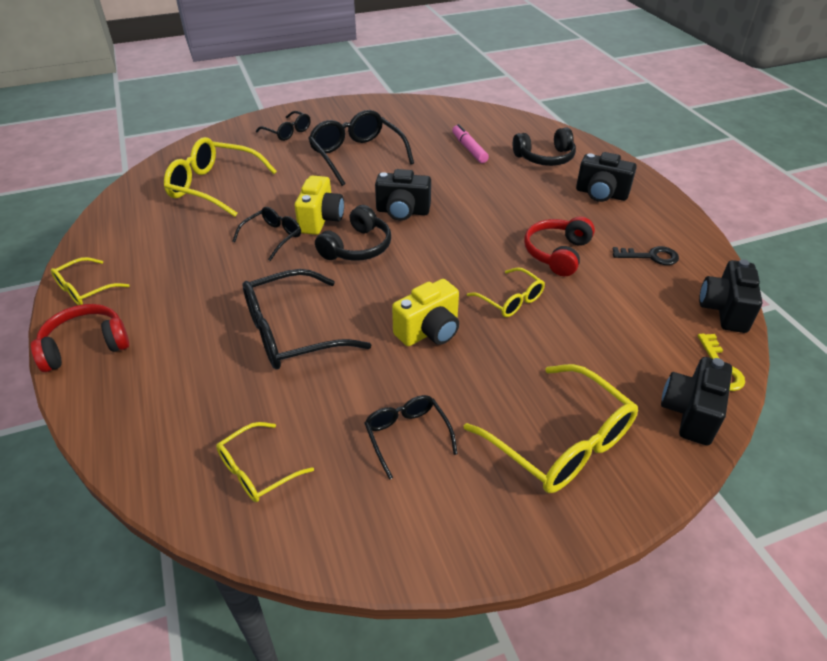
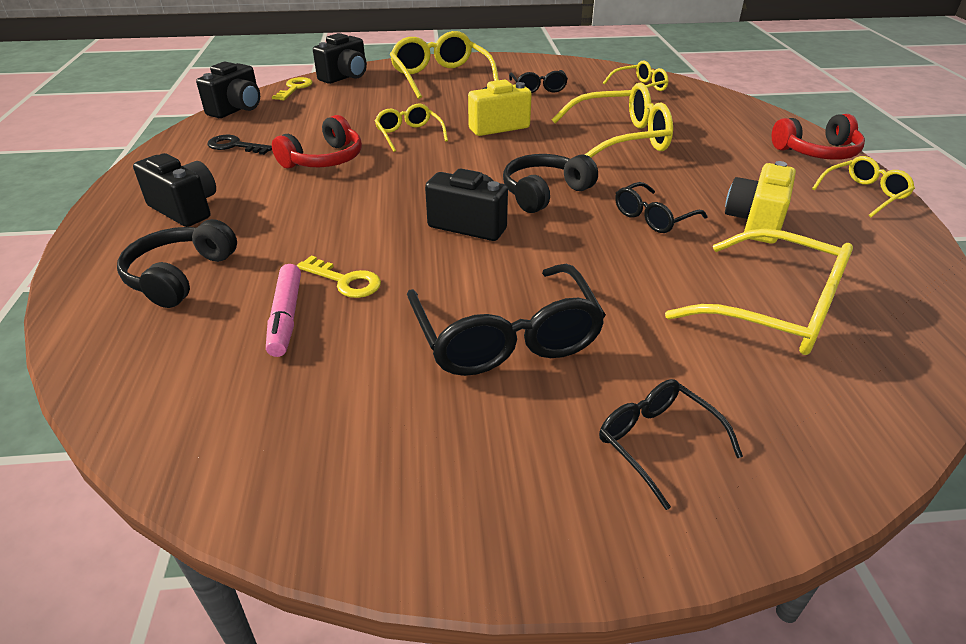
camera: 165 degrees left, 5 degrees down
black glasses [243,269,371,370] -> yellow glasses [551,82,673,158]
yellow camera [295,175,344,235] -> yellow camera moved to [725,161,796,244]
black headphones [513,127,576,166] -> black headphones turned 75 degrees counterclockwise [117,219,237,308]
none -> yellow key [297,256,381,298]

